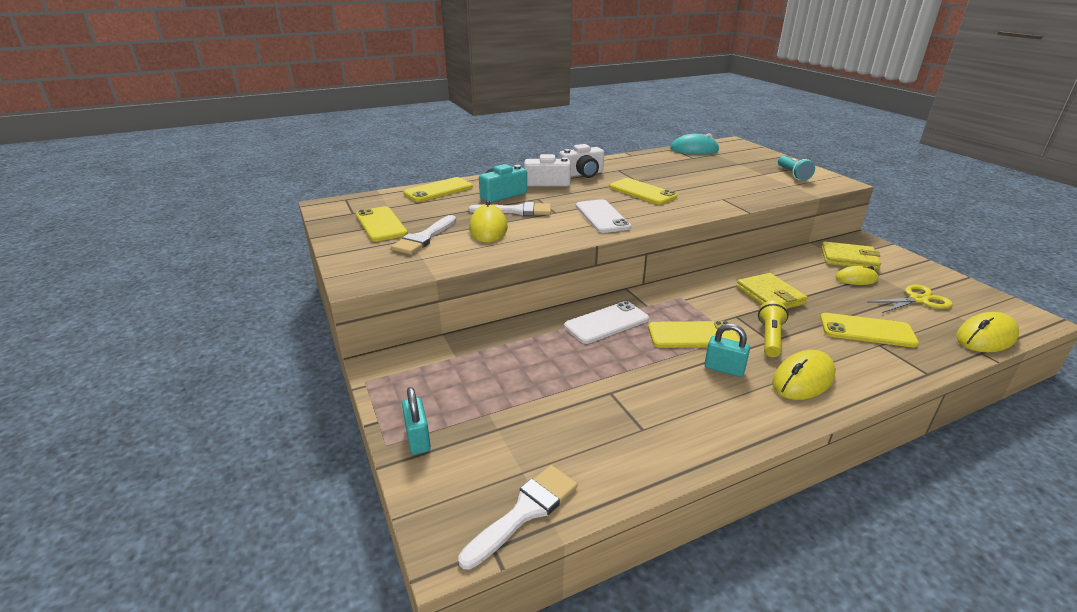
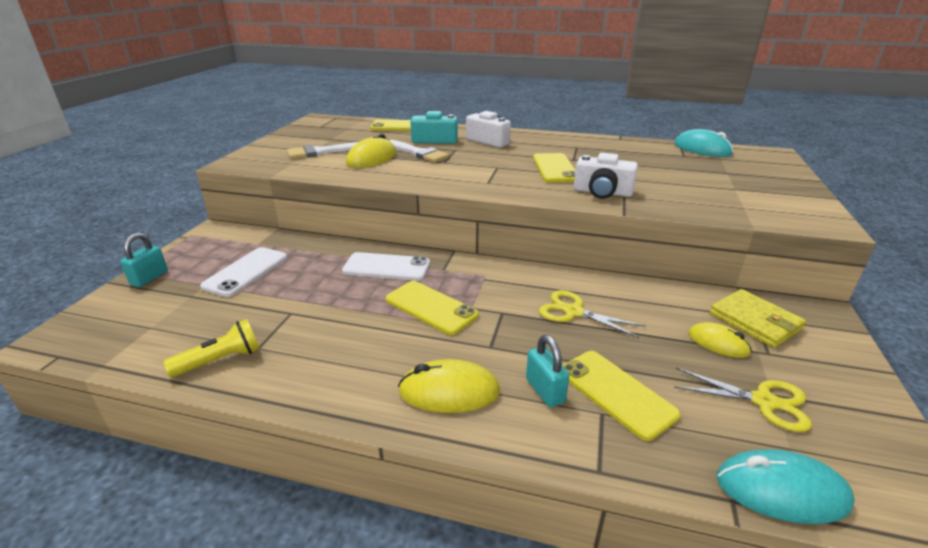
camera: 40 degrees right, 0 degrees up
yellow phone [356,206,408,242] -> none
white brush [458,465,578,570] -> none
white camera [559,144,604,178] -> white camera moved to [574,153,638,199]
white phone [576,199,631,233] -> white phone moved to [200,247,287,297]
turquoise padlock [704,323,750,377] -> turquoise padlock moved to [526,335,570,407]
yellow wallet [736,273,807,309] -> yellow scissors [539,290,646,338]
yellow flashlight [758,301,788,357] -> yellow flashlight moved to [163,319,260,377]
turquoise flashlight [778,156,815,181] -> none
yellow mouse [956,312,1019,352] -> turquoise mouse [717,449,855,524]

